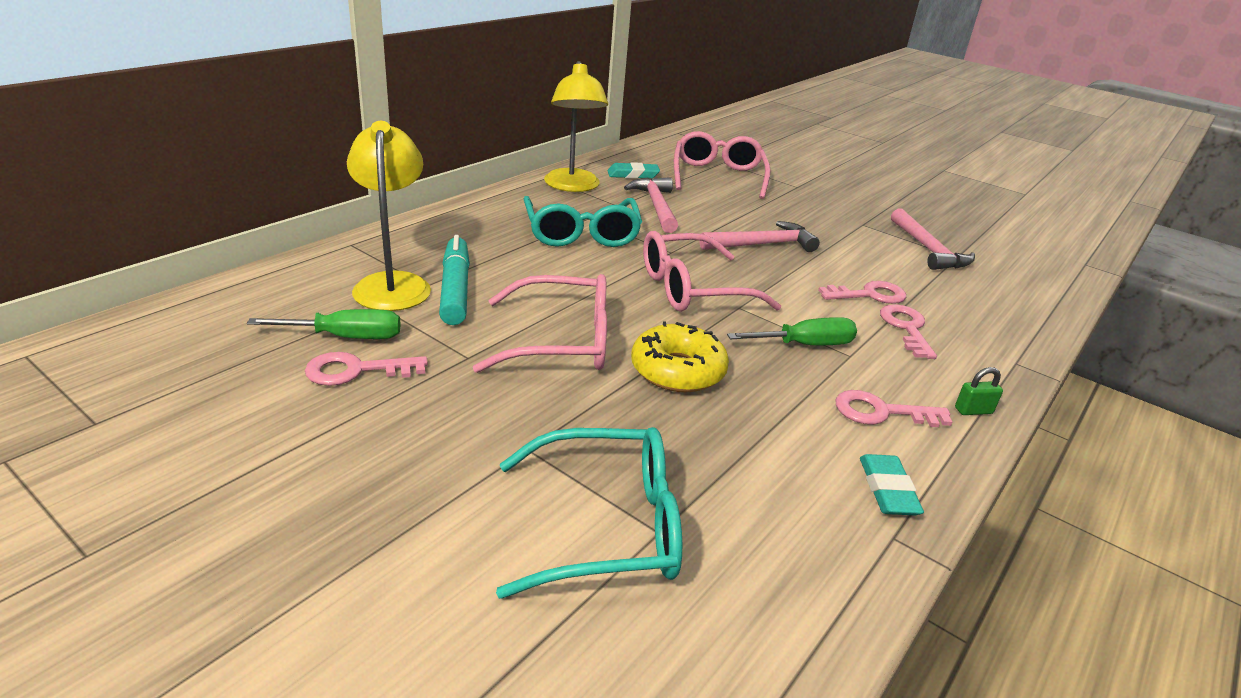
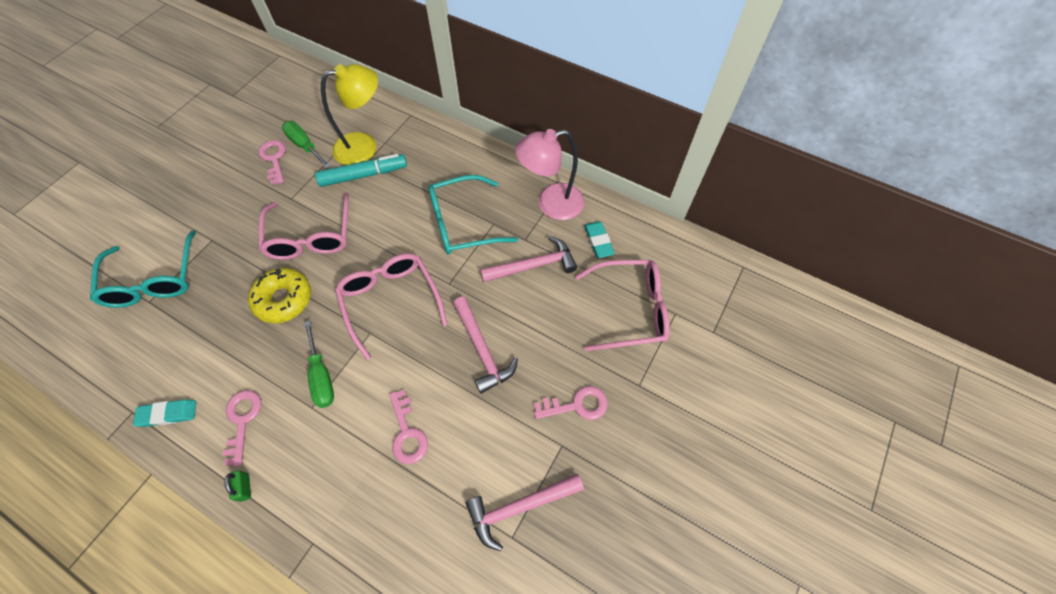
camera: 85 degrees right, 30 degrees up
green screwdriver [247,309,401,339] -> green screwdriver turned 150 degrees clockwise [282,121,331,168]
yellow lamp [544,61,608,192] -> pink lamp [515,129,584,220]
pink key [880,304,937,359] -> pink key moved to [534,386,608,420]

